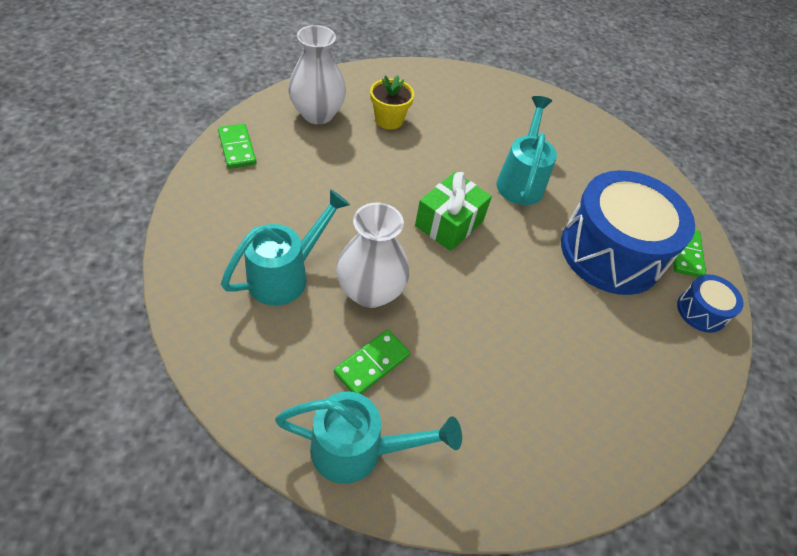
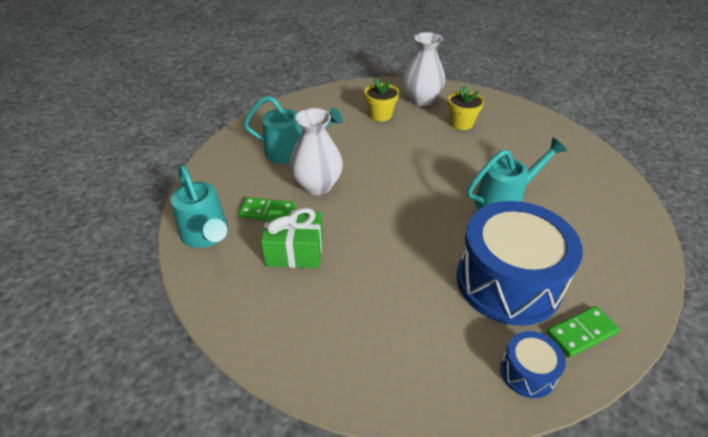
camera: 60 degrees right, 10 degrees down
green domino [218,123,257,169] -> none
green gift [415,172,492,251] -> green gift moved to [261,208,323,268]
none -> yellow flower pot [364,78,399,122]

